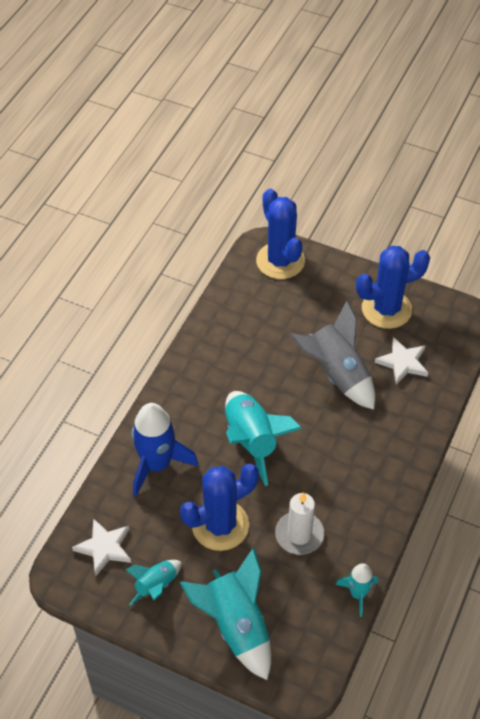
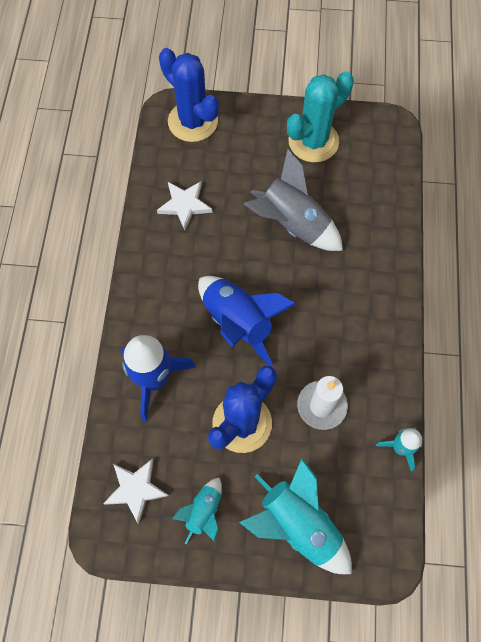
camera: 20 degrees left, 15 degrees up
turquoise rocket [225,391,302,486] -> blue rocket [198,276,296,367]
blue cactus [356,246,430,329] -> turquoise cactus [287,71,354,162]
white star [375,337,428,385] -> white star moved to [157,181,212,230]

